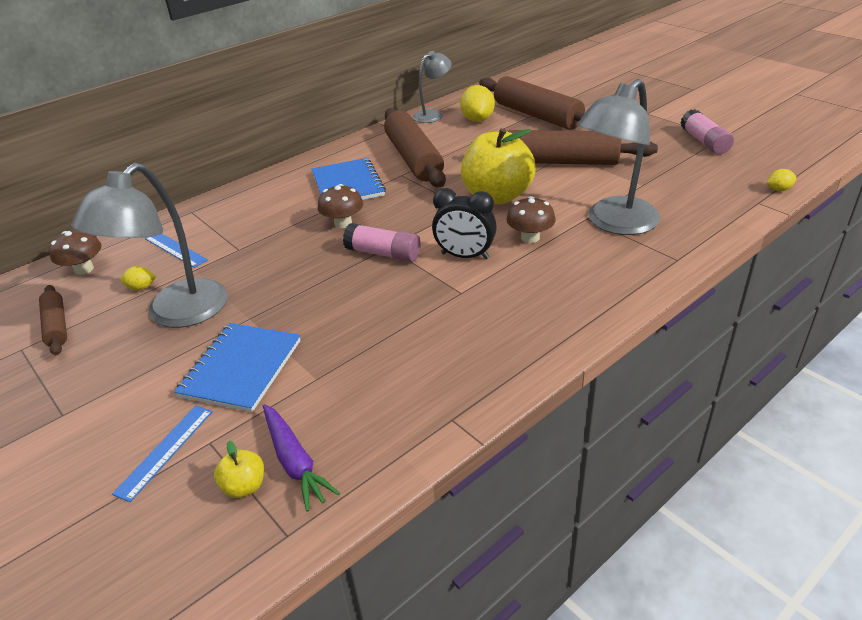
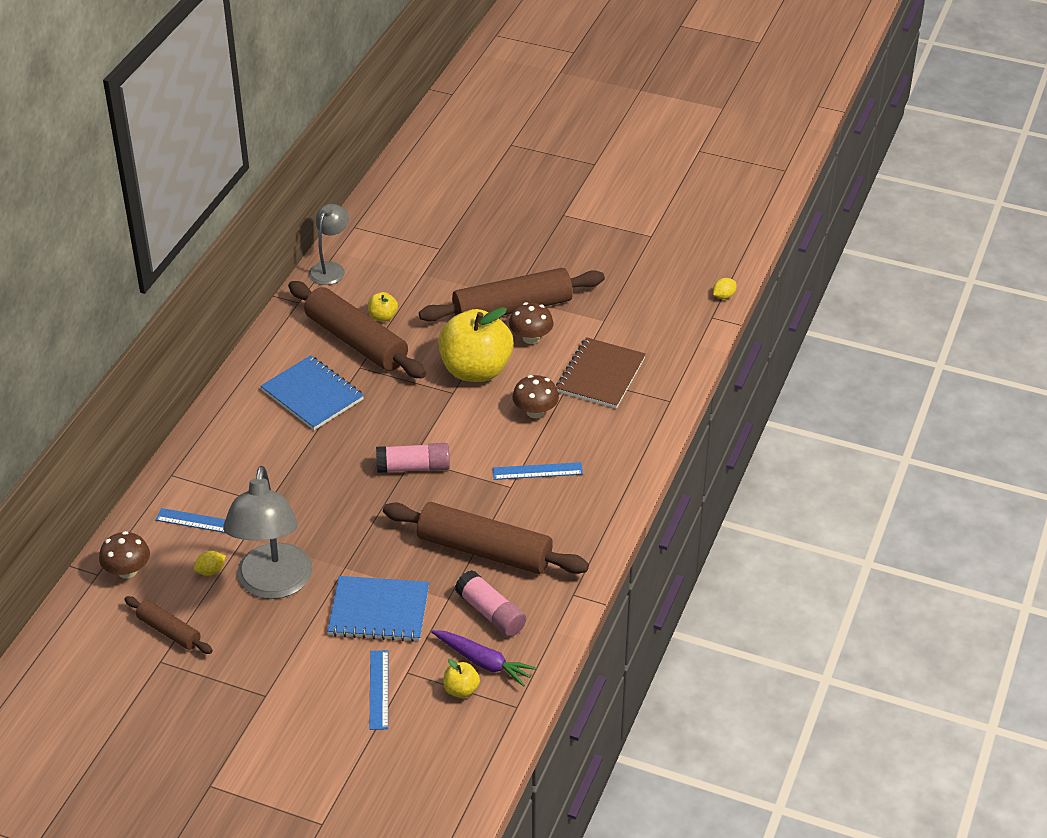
camera: 30 degrees left, 5 degrees up
blue notebook [174,323,301,412] -> blue notebook turned 75 degrees counterclockwise [327,576,429,642]
brown mushroom [318,184,363,228] -> brown mushroom moved to [509,302,554,344]
black clock [432,188,497,259] -> none
yellow lemon [460,85,495,122] -> none
brown rolling pin [479,76,585,130] -> brown rolling pin moved to [383,502,589,574]
grey lamp [577,79,660,235] -> brown notebook [556,337,646,409]
pink glue stick [680,109,734,155] -> pink glue stick moved to [455,570,526,637]
none -> yellow apple [368,292,398,322]
none -> blue ruler [493,462,583,480]

